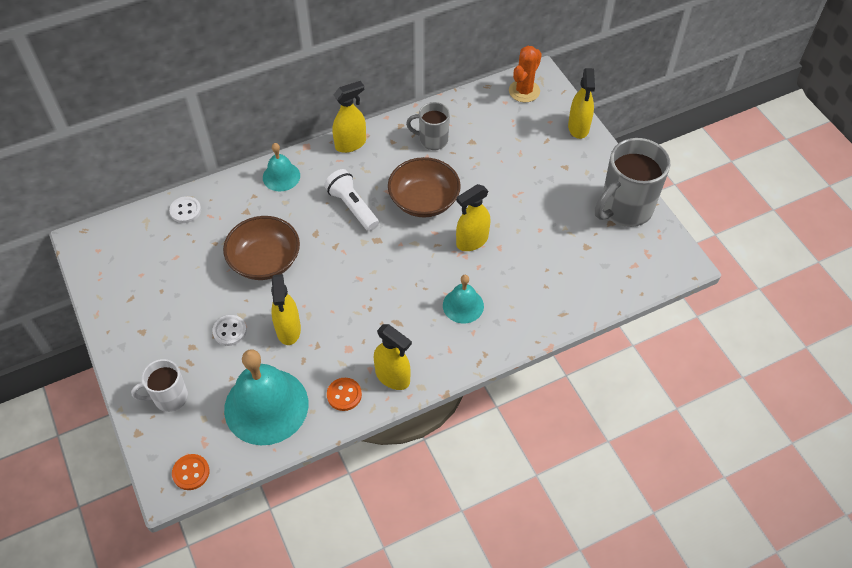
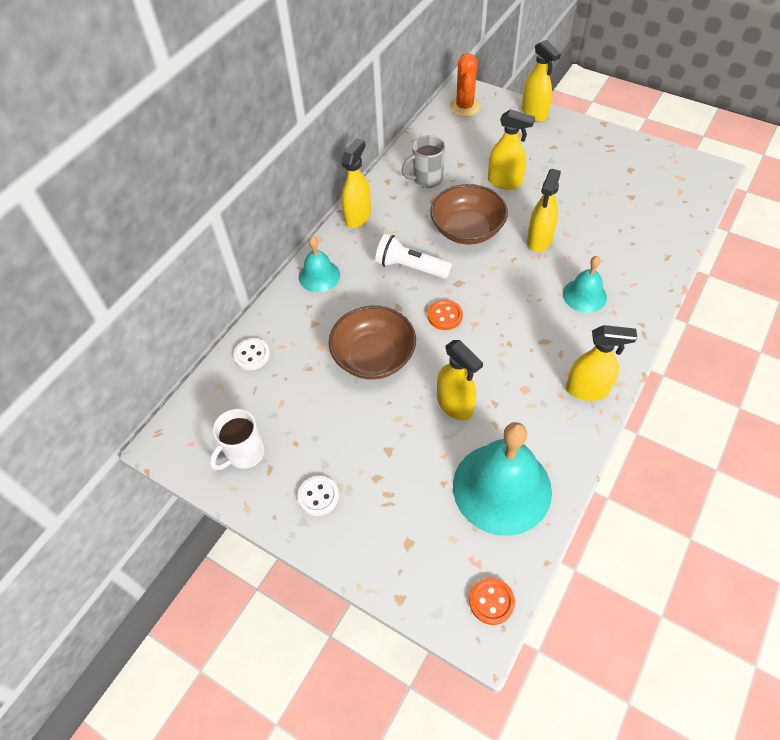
camera: 30 degrees left, 0 degrees up
white mug [131,359,188,412] -> white mug moved to [210,409,265,470]
white button [212,315,247,346] -> white button moved to [298,476,339,516]
orange button [327,378,362,411] -> orange button moved to [428,300,463,330]
grey mug [595,138,670,227] -> none
none -> yellow spray bottle [488,109,535,190]

